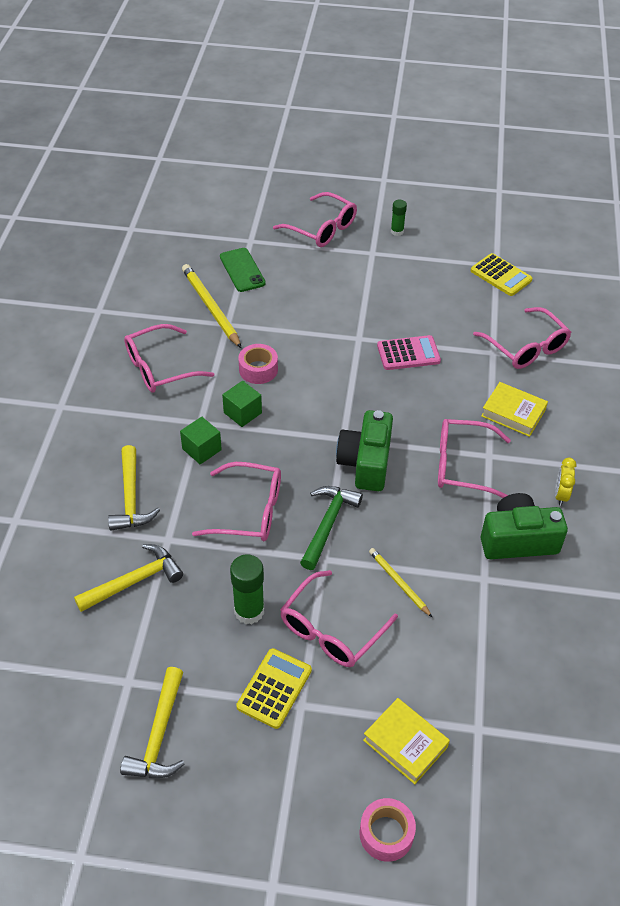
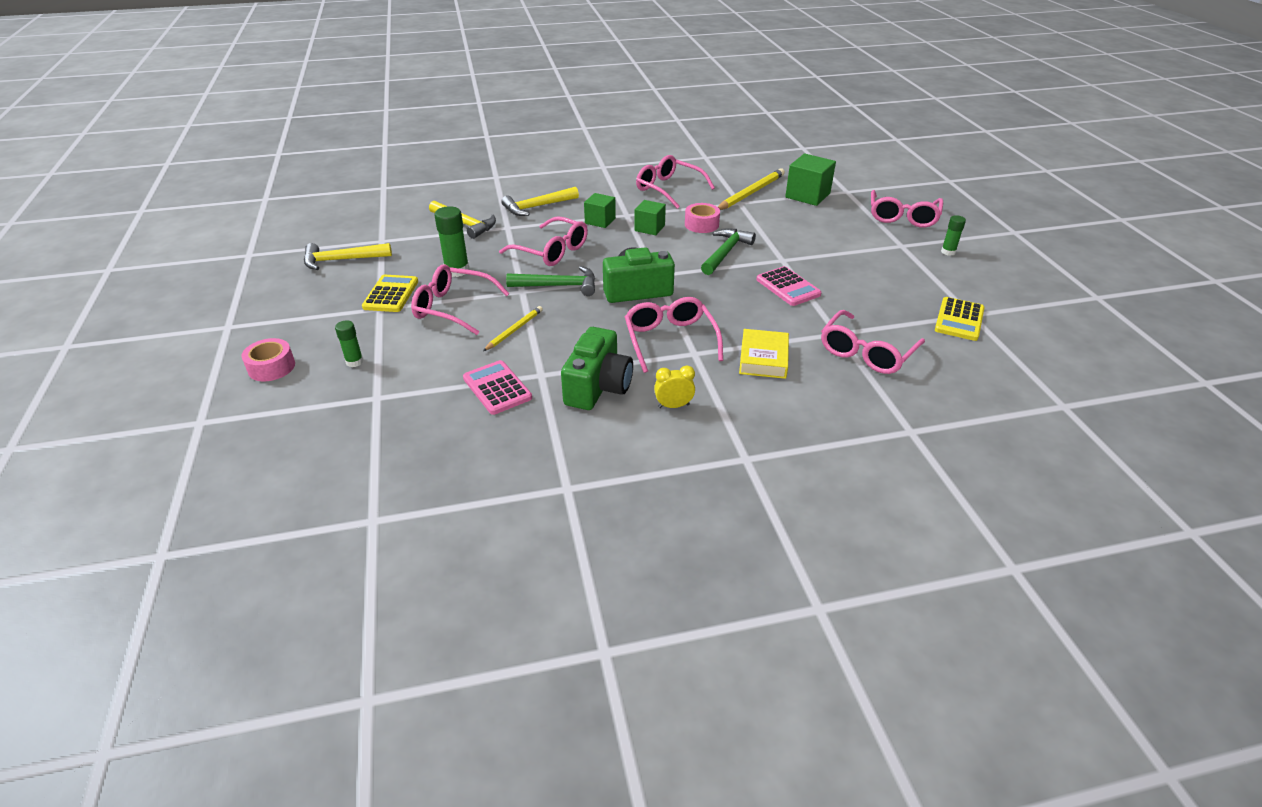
camera: 70 degrees right, 10 degrees down
pink glasses [192,462,281,541] -> pink glasses turned 45 degrees counterclockwise [499,216,588,266]
green phone [220,248,266,292] -> green cube [785,153,836,206]
yellow calculator [236,648,312,729] -> yellow calculator turned 90 degrees counterclockwise [362,275,418,312]
yellow book [363,698,450,784] -> green glue stick [335,320,364,367]
green camera [481,493,568,559] -> green camera turned 45 degrees clockwise [561,327,633,410]
none -> pink calculator [463,360,532,415]
none -> green hammer [701,228,756,275]

